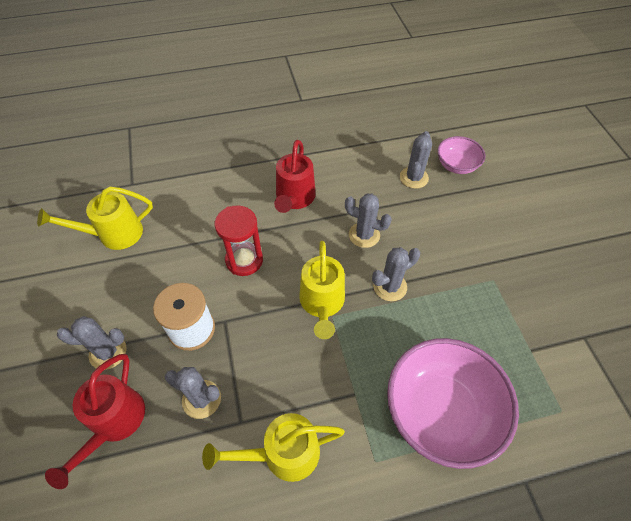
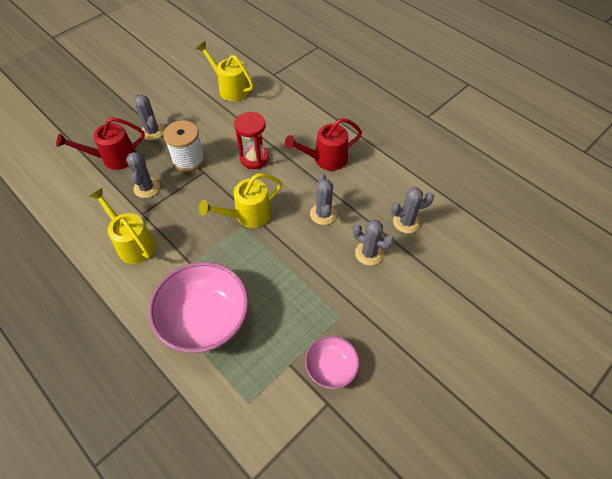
camera: 60 degrees right, 0 degrees up
grey cactus [372,247,420,301] -> grey cactus moved to [353,220,394,265]
pink bowl [438,136,485,174] -> pink bowl moved to [305,336,359,389]

